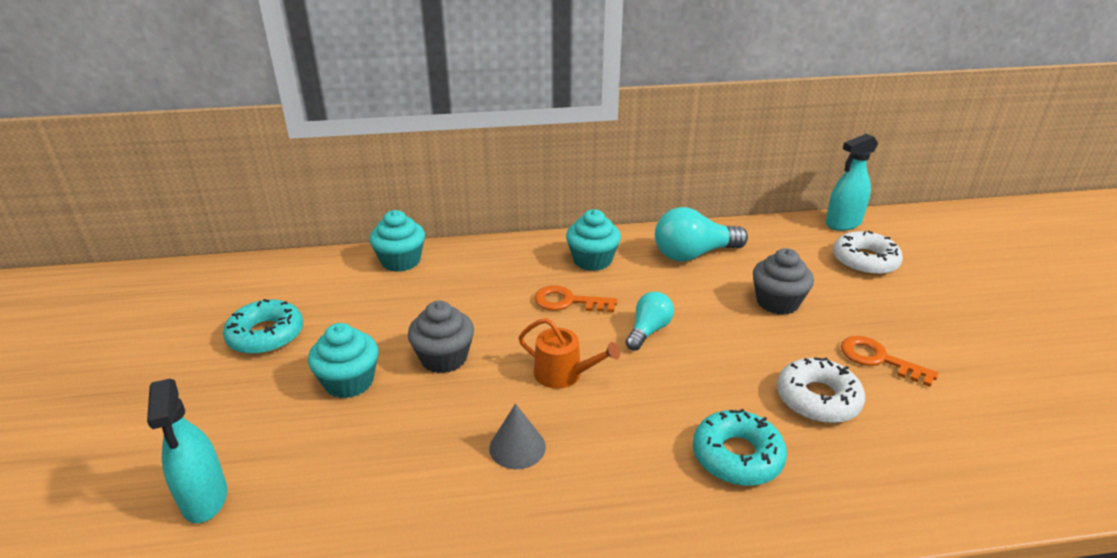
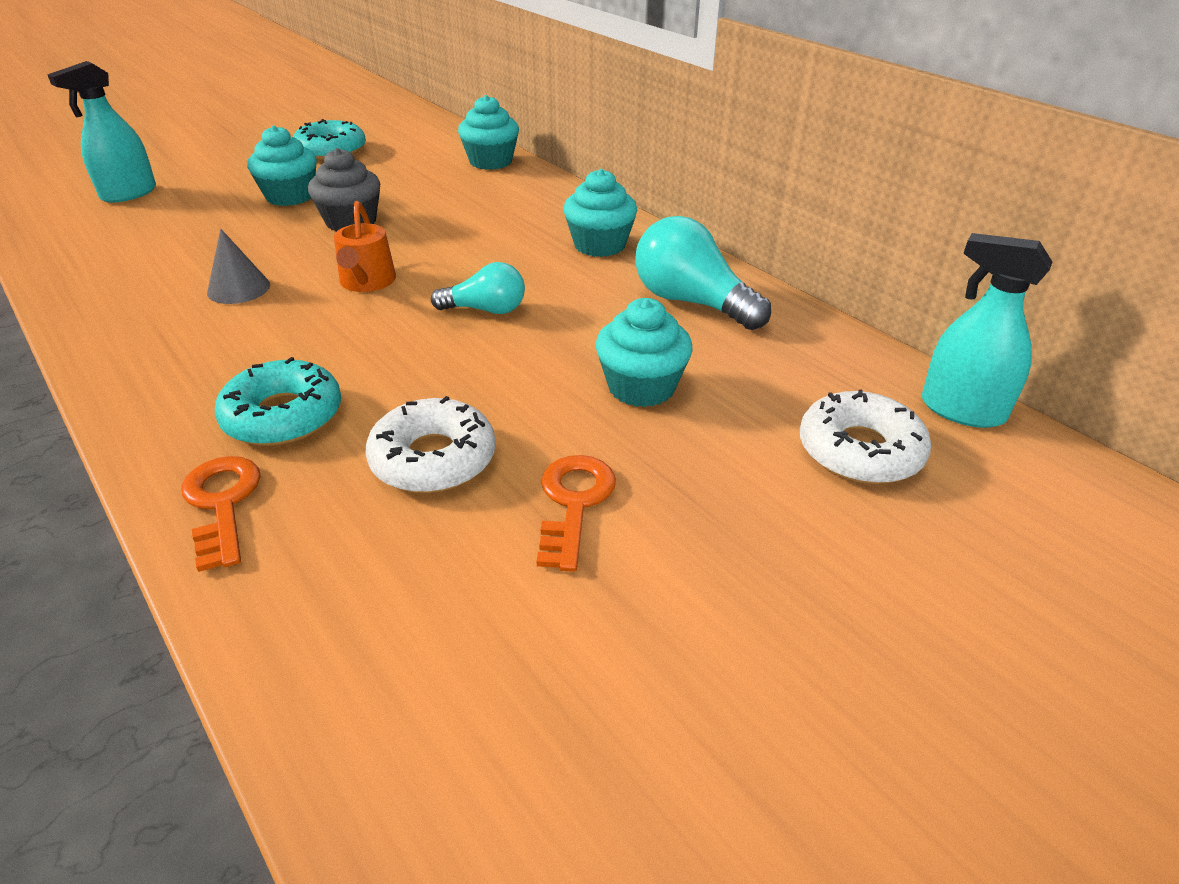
camera: 60 degrees right, 5 degrees up
orange key [534,285,617,312] -> orange key moved to [181,456,261,572]
grey cupcake [753,248,814,315] -> turquoise cupcake [596,298,693,407]

